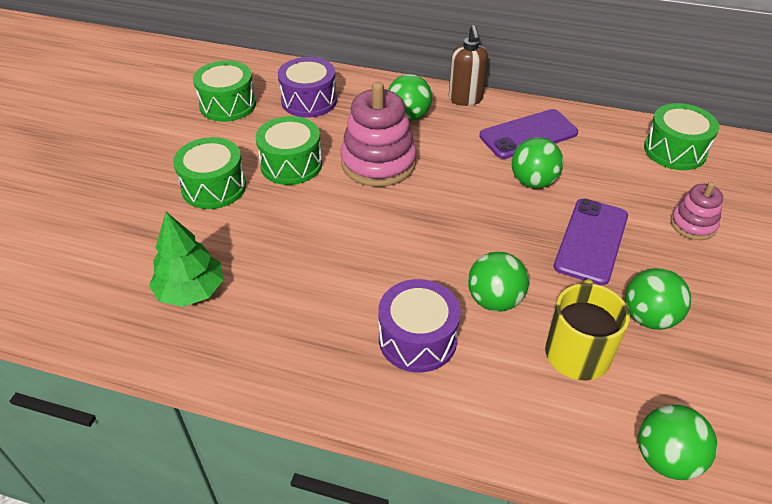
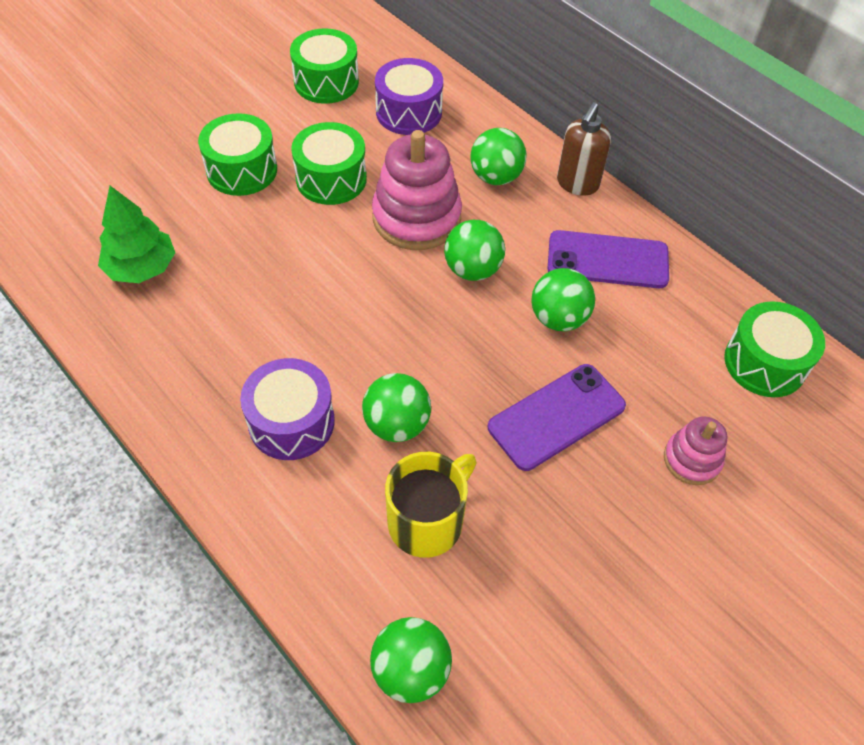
camera: 30 degrees right, 10 degrees up
green ball [625,268,691,330] -> green ball moved to [444,220,505,281]

